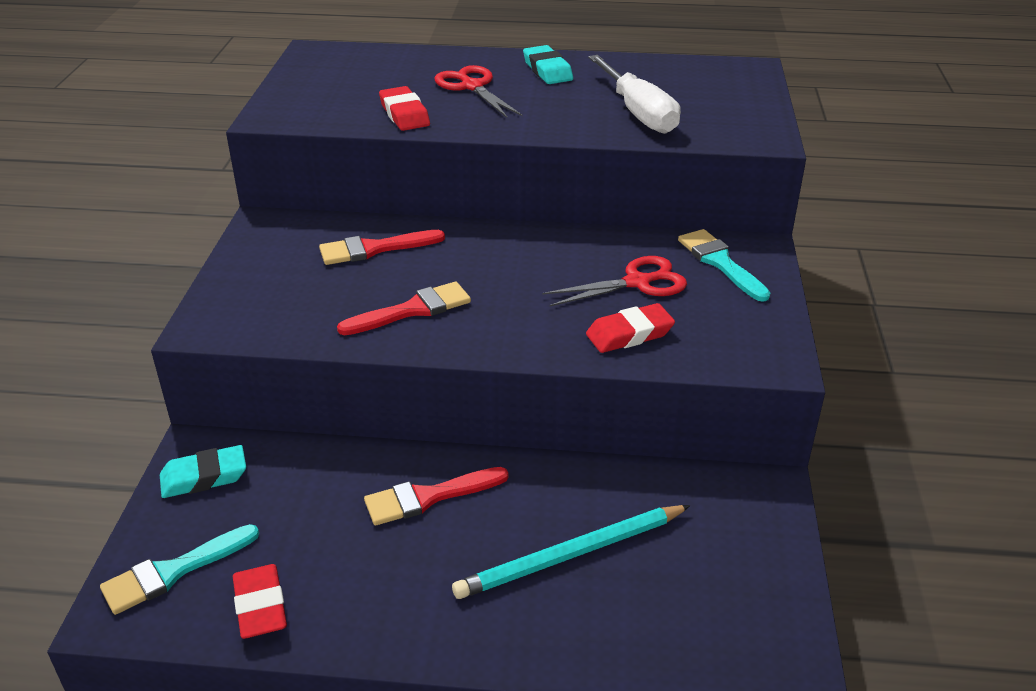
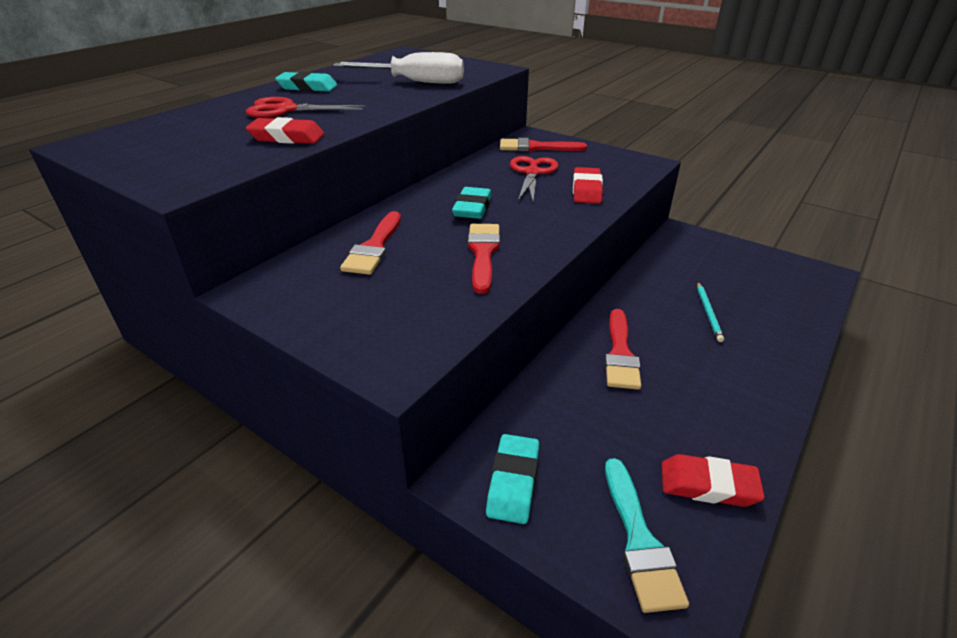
camera: 60 degrees left, 0 degrees up
turquoise pencil [452,505,691,599] -> turquoise pencil [697,282,724,342], size x0.52
turquoise brush [678,229,770,302] -> red brush [500,138,587,152]
none -> turquoise eraser [452,187,492,219]

